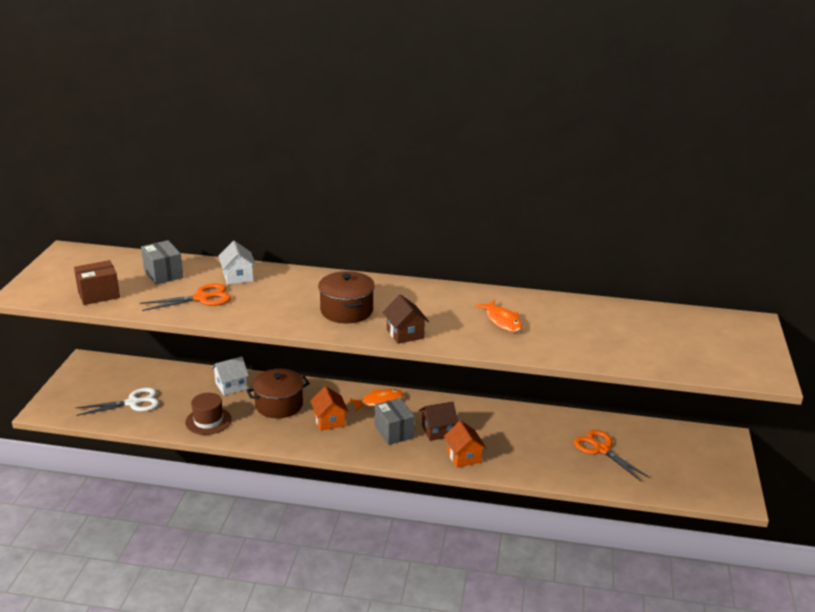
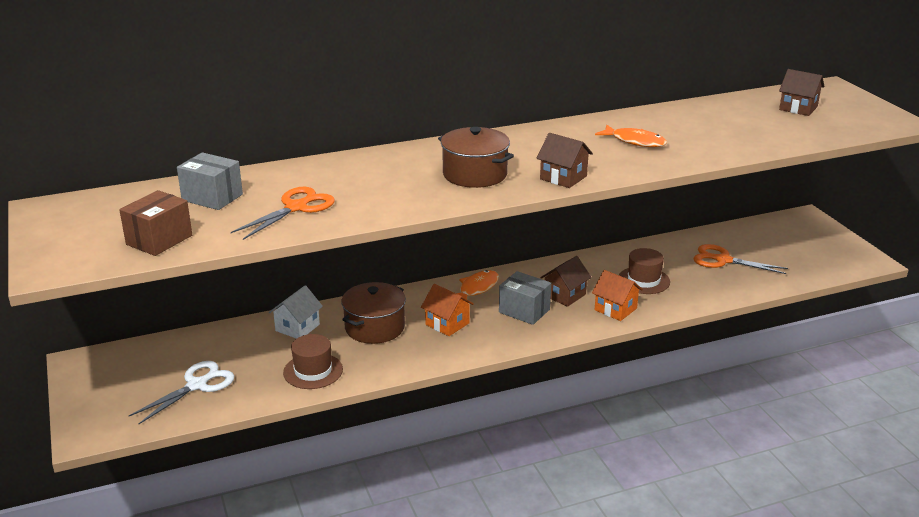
camera: 30 degrees left, 0 degrees up
white house [218,241,256,285] -> none
none -> brown hat [619,248,670,294]
none -> brown house [779,69,825,116]

